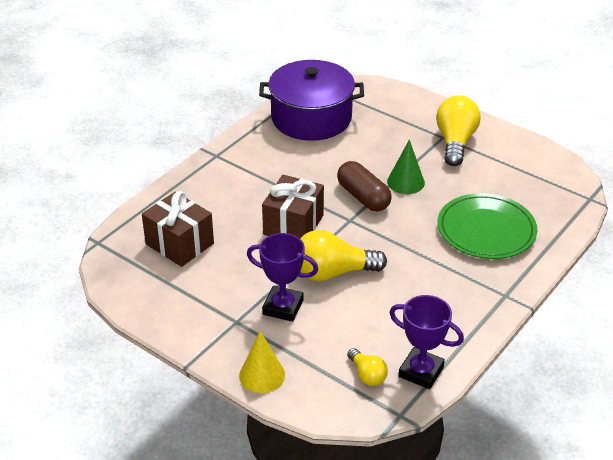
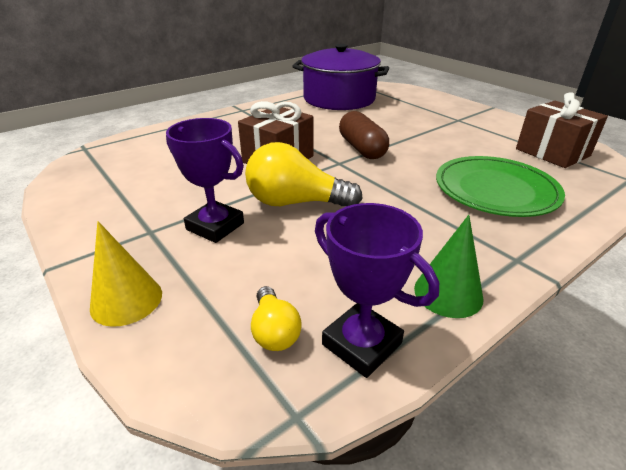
camera: 15 degrees right, 5 degrees down
brown gift [142,191,214,267] -> brown gift moved to [516,92,608,168]
green cone [387,139,425,194] -> green cone moved to [414,215,483,318]
yellow light bulb [436,95,480,166] -> none

